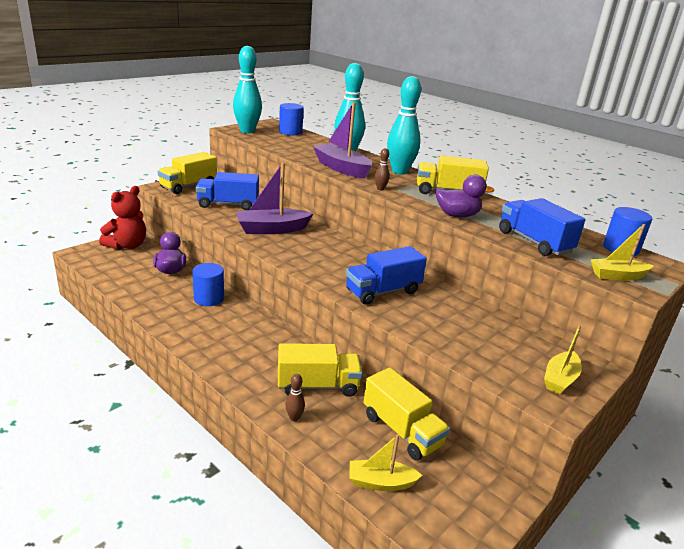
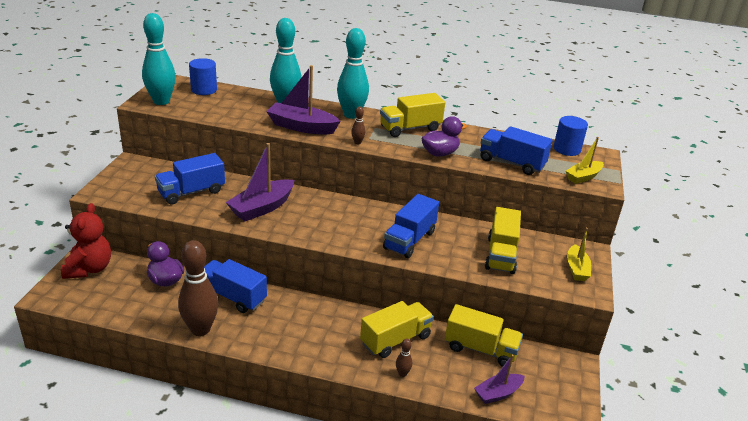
camera: 30 degrees left, 5 degrees up
yellow truck [158,152,217,194] -> yellow truck moved to [485,207,521,274]
blue cylinder [192,263,224,306] -> blue truck [204,259,267,313]
yellow boat [349,434,423,491] -> purple boat [474,354,525,404]
none -> brown bowling pin [178,240,219,336]

